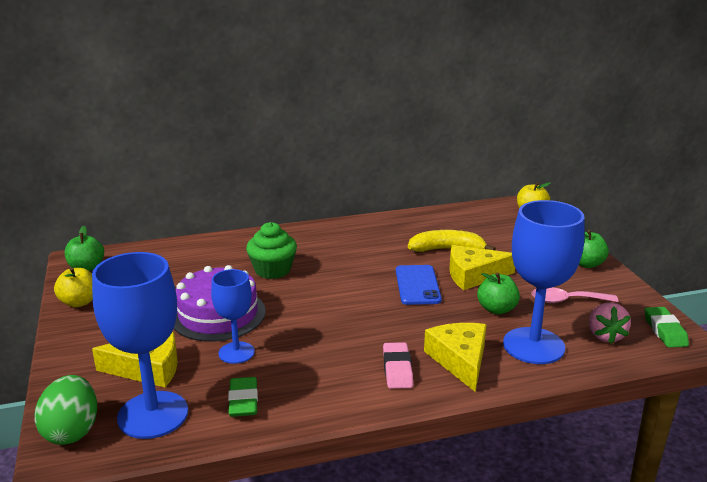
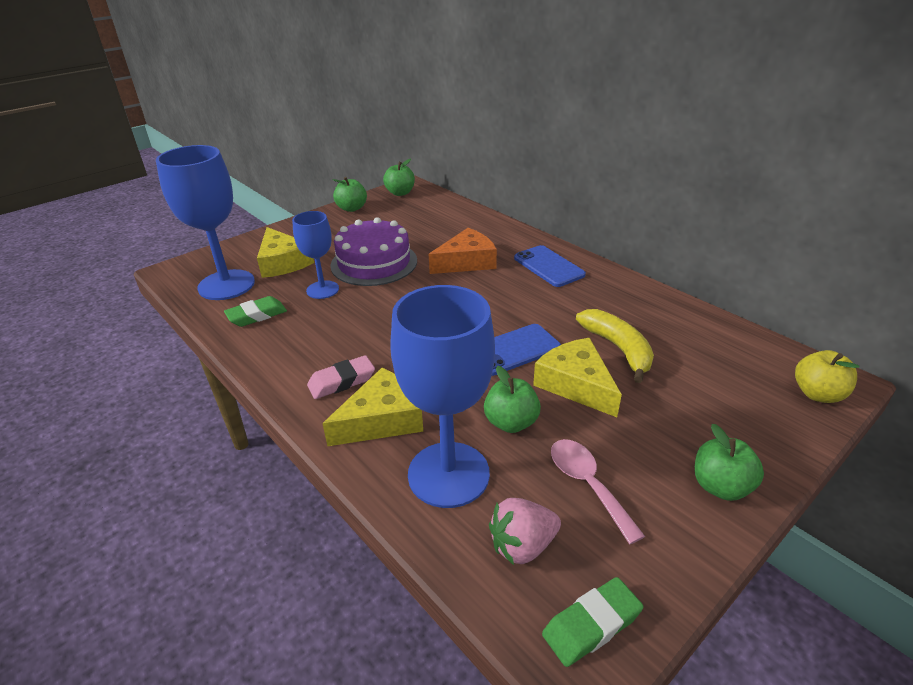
camera: 65 degrees right, 10 degrees up
green egg [35,375,97,445] -> none
yellow apple [54,267,93,308] -> green apple [333,177,367,212]
green cupcake [246,222,297,279] -> orange cheese [429,228,497,274]
none -> blue phone [514,245,586,287]

